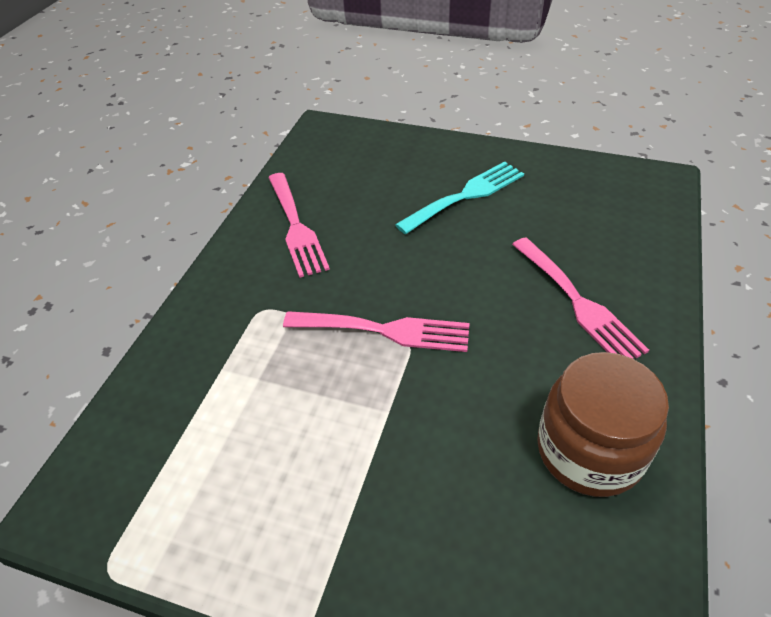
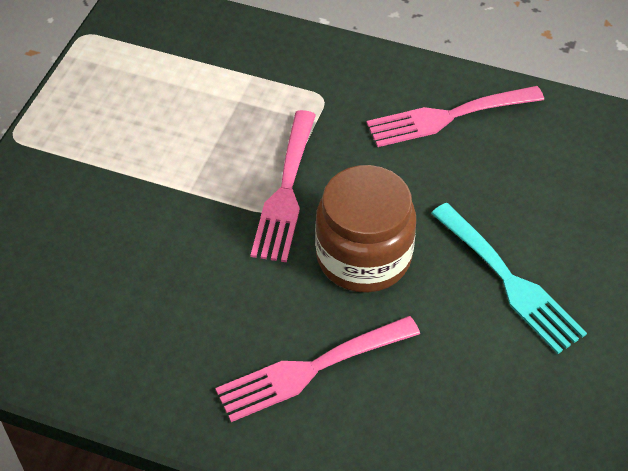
camera: 90 degrees right, 5 degrees up
brown jar [537,352,669,497] -> brown jar moved to [315,165,416,293]

